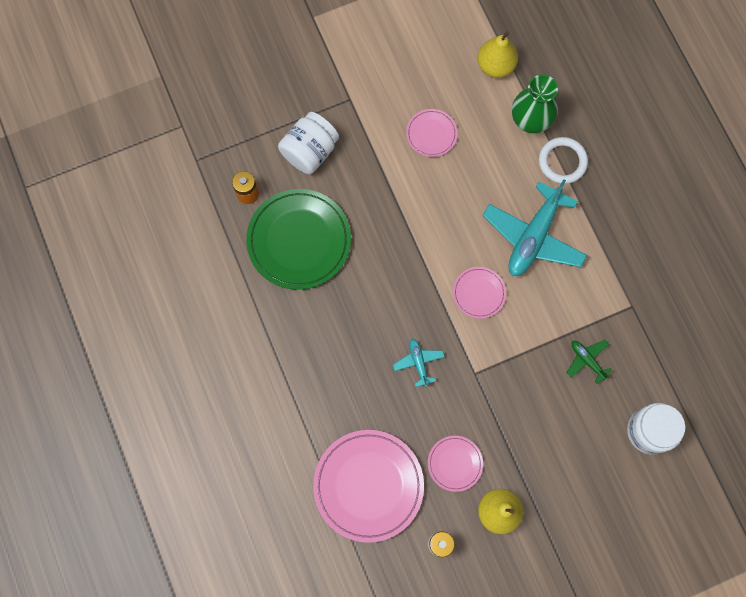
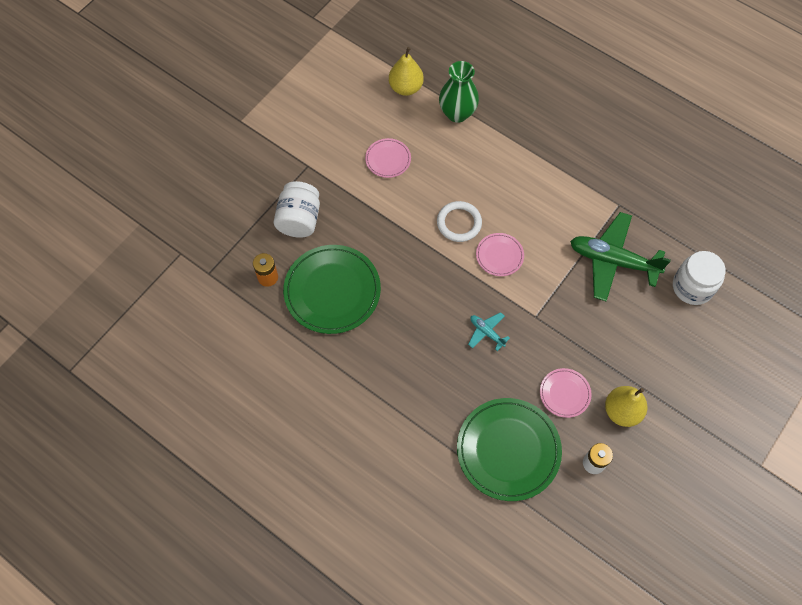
camera: 30 degrees left, 10 degrees down
pink plate [313,430,424,543] -> green plate [457,398,562,501]
turquoise plane [483,179,587,276] -> none
white ring [539,137,588,184] -> white ring moved to [437,201,482,242]
green plane [567,340,613,384] -> green plane [570,212,671,301], size x2.15

